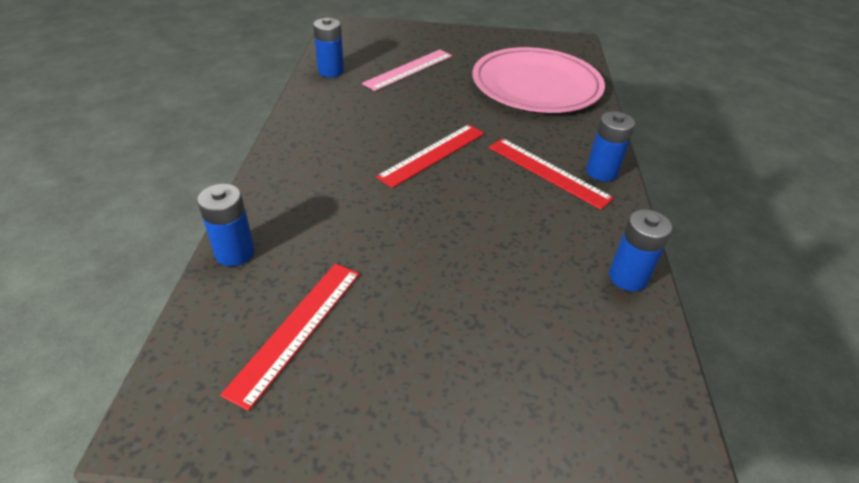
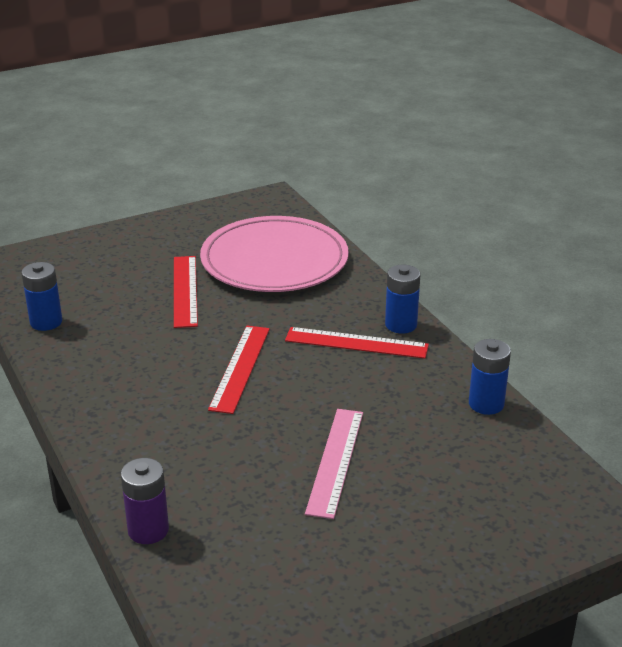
camera: 30 degrees left, 10 degrees down
blue battery [197,184,255,266] -> purple battery [121,458,169,544]
red ruler [220,263,360,411] -> red ruler moved to [174,256,198,328]
pink ruler [362,49,453,91] -> pink ruler moved to [305,409,363,519]

